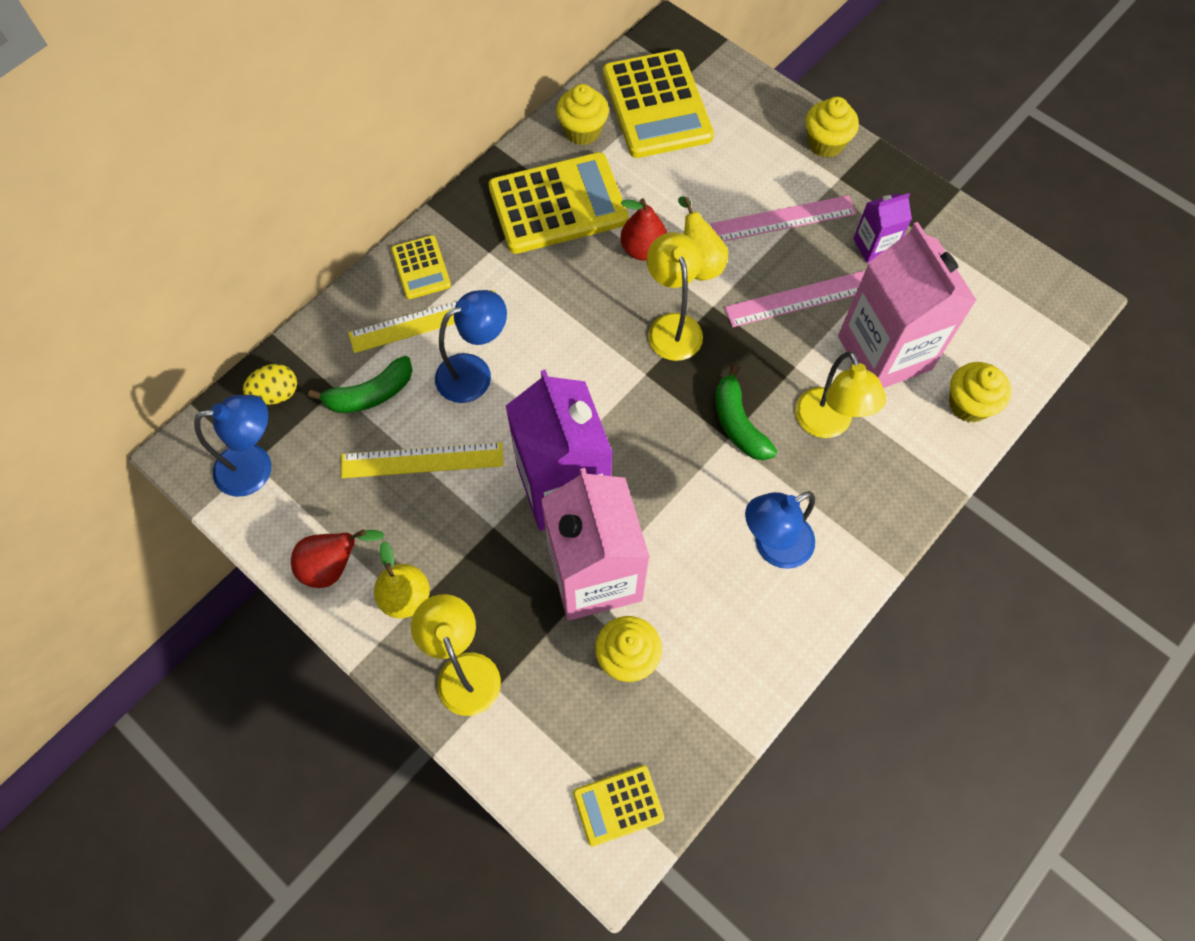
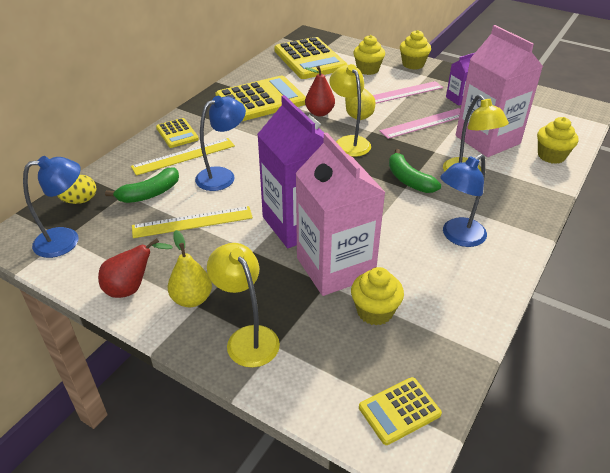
camera: 10 degrees left, 25 degrees down
yellow cupcake [556,84,609,145] -> yellow cupcake moved to [353,35,385,75]

